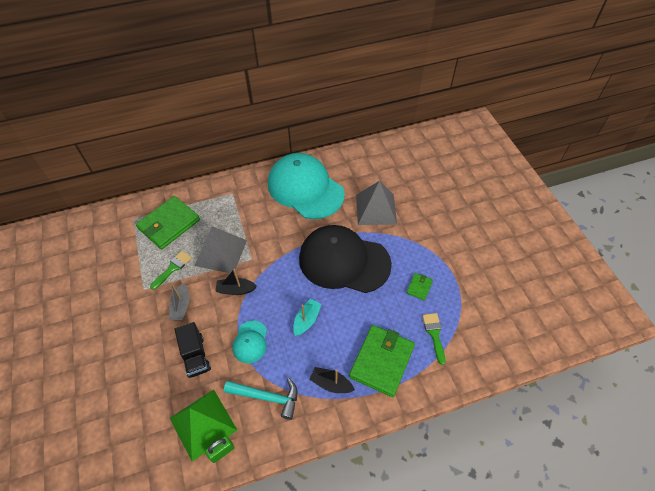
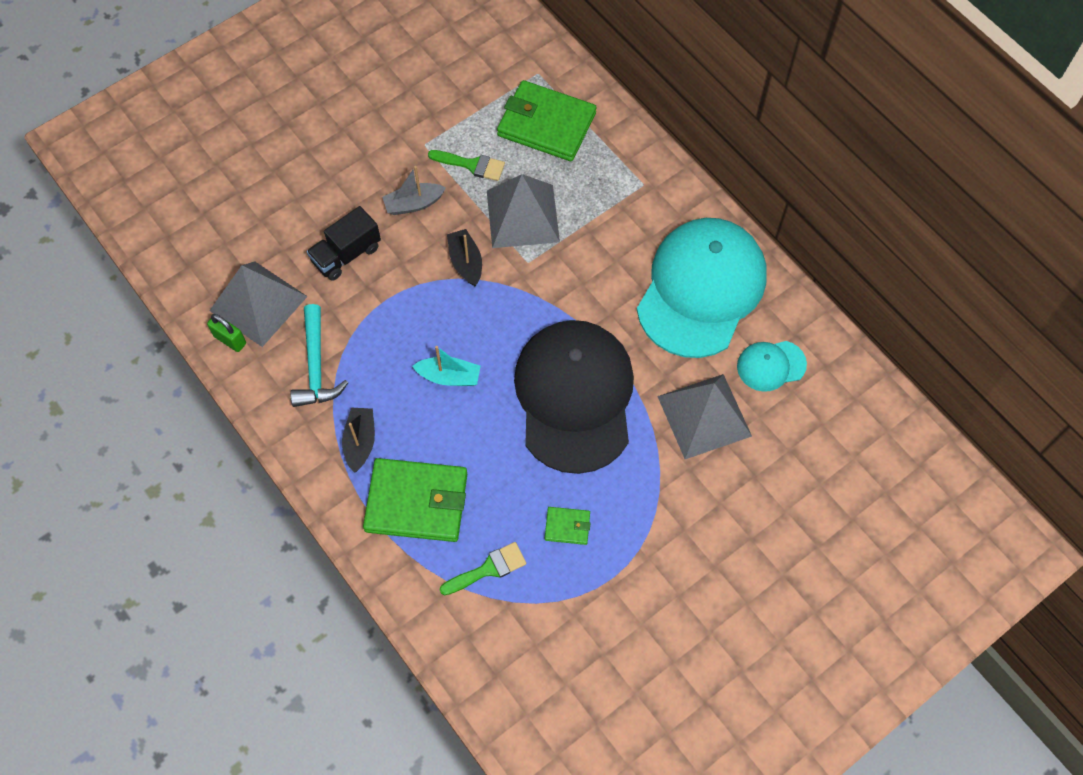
camera: 70 degrees right, 10 degrees up
green pyramid [170,390,237,461] -> grey pyramid [209,262,308,347]
turquoise cap [233,320,267,363] -> turquoise cap moved to [737,341,807,392]

